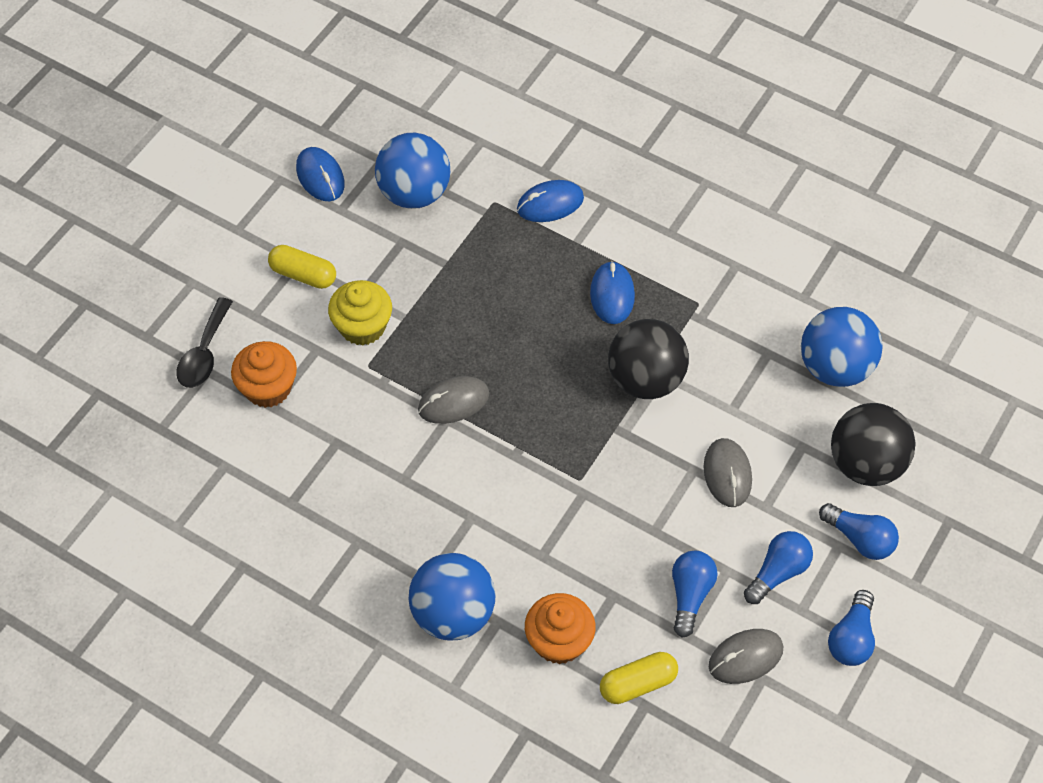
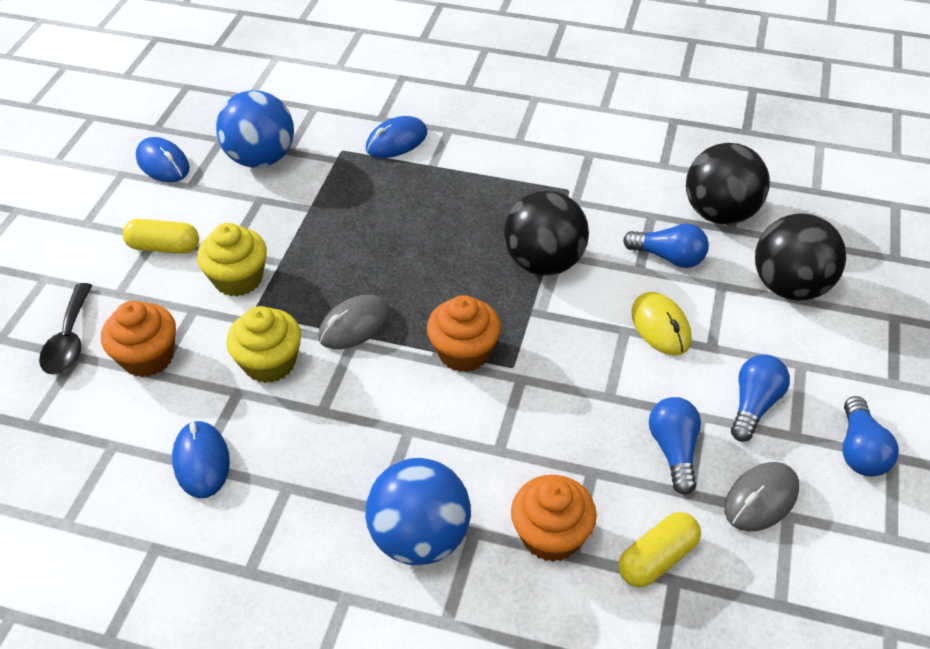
camera: 15 degrees left, 10 degrees down
blue mouse [590,261,635,324] -> blue mouse moved to [172,421,230,498]
grey mouse [704,438,752,507] -> yellow mouse [631,292,692,356]
blue ball [801,307,883,387] -> black ball [686,143,770,225]
blue light bulb [819,503,899,560] -> blue light bulb moved to [623,223,709,268]
none -> yellow cupcake [226,306,301,383]
none -> orange cupcake [427,295,501,372]

